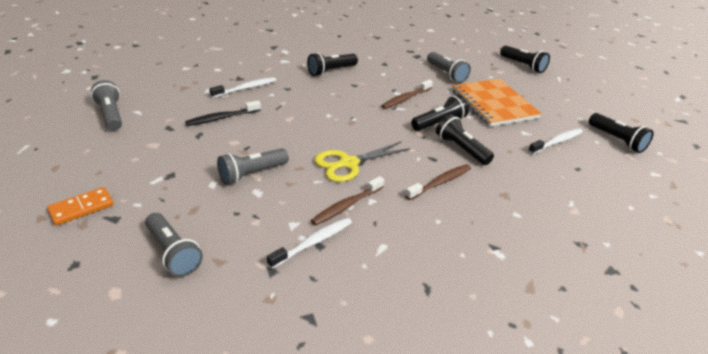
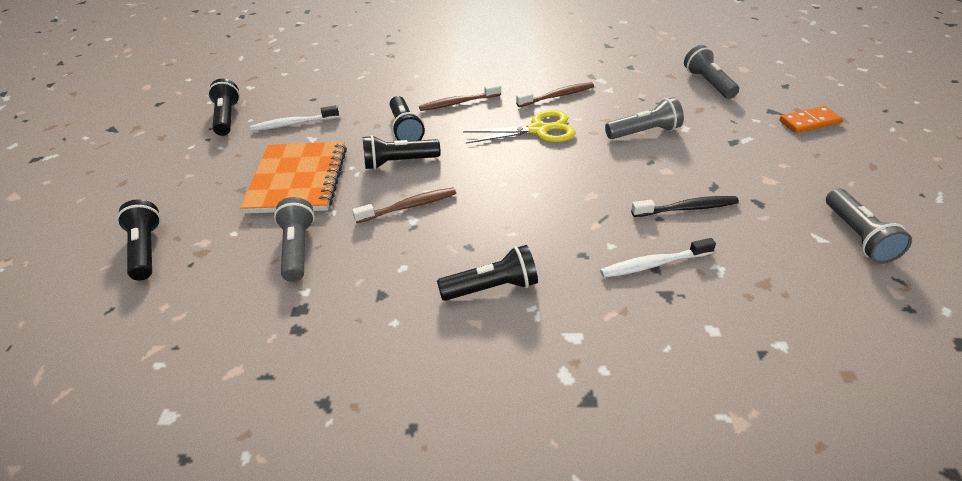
camera: 155 degrees left, 5 degrees up
white toothbrush [267,217,352,269] -> none

